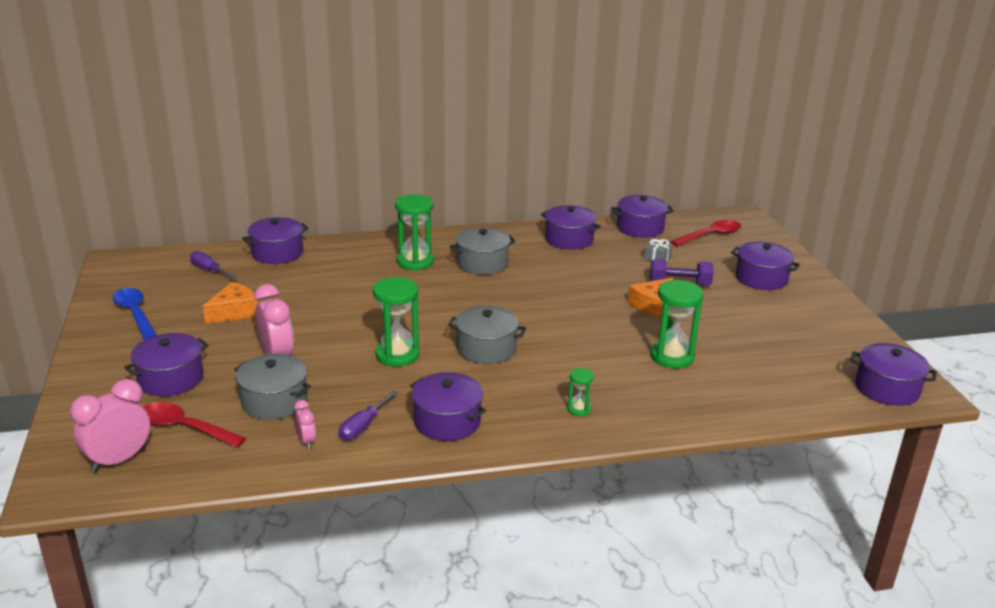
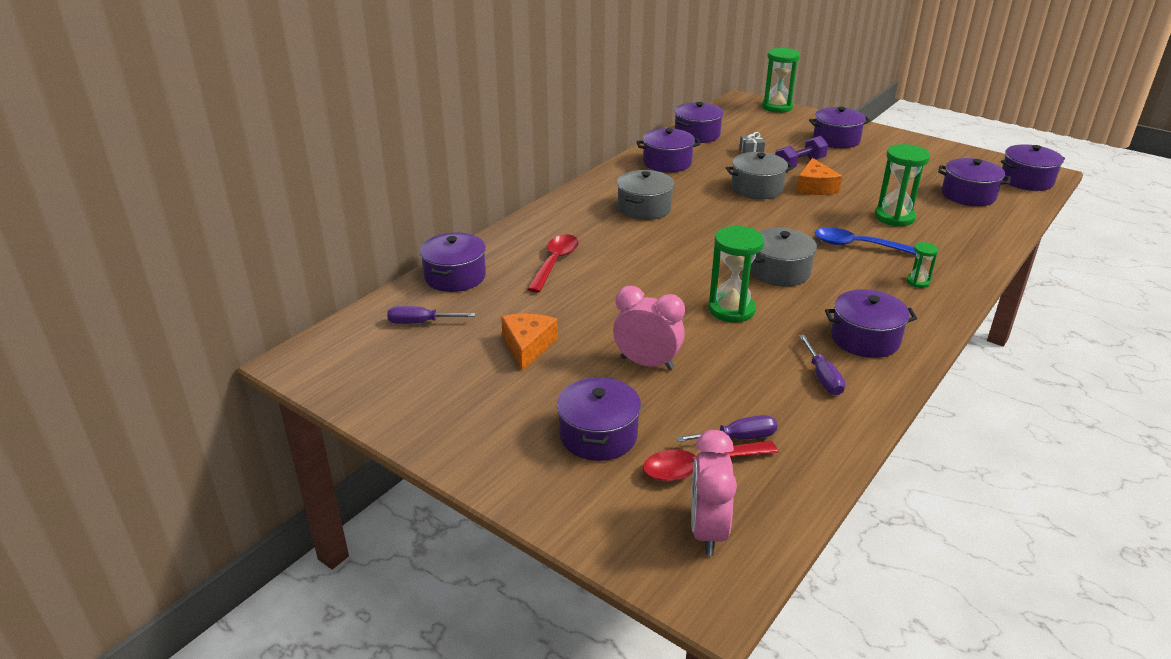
camera: 40 degrees left, 5 degrees up
blue spoon [113,288,157,340] -> blue spoon moved to [814,228,916,255]
grey pot [234,354,311,420] -> grey pot moved to [726,152,794,199]
pink clock [294,400,316,449] -> none
green hourglass [395,195,434,271] -> green hourglass moved to [762,48,800,113]
red spoon [671,220,741,246] -> red spoon moved to [527,234,579,293]
none -> purple screwdriver [676,415,778,442]
none -> purple pot [938,158,1011,206]

